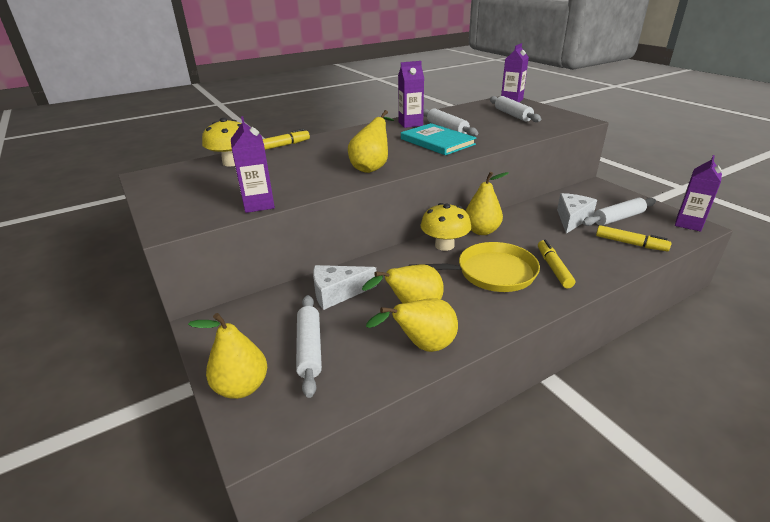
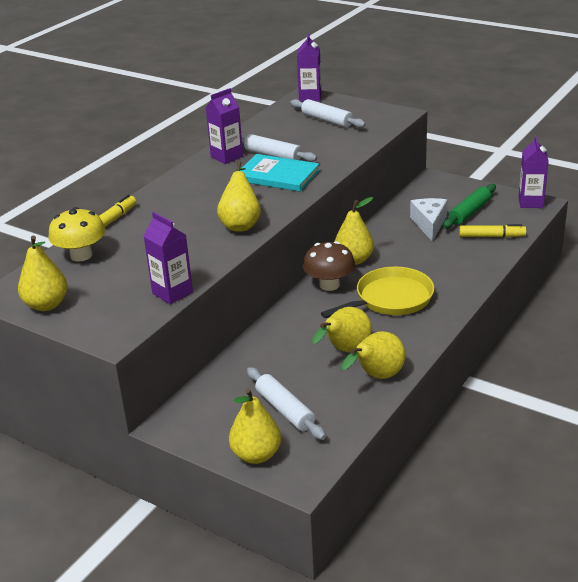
camera: 25 degrees left, 0 degrees up
white cheese [313,265,377,310] -> none
yellow mushroom [420,203,471,251] -> brown mushroom [303,241,355,291]
yellow marker [538,240,575,288] -> none
white rolling pin [582,198,656,226] -> green rolling pin [443,184,496,229]
none -> yellow pear [18,236,68,311]

